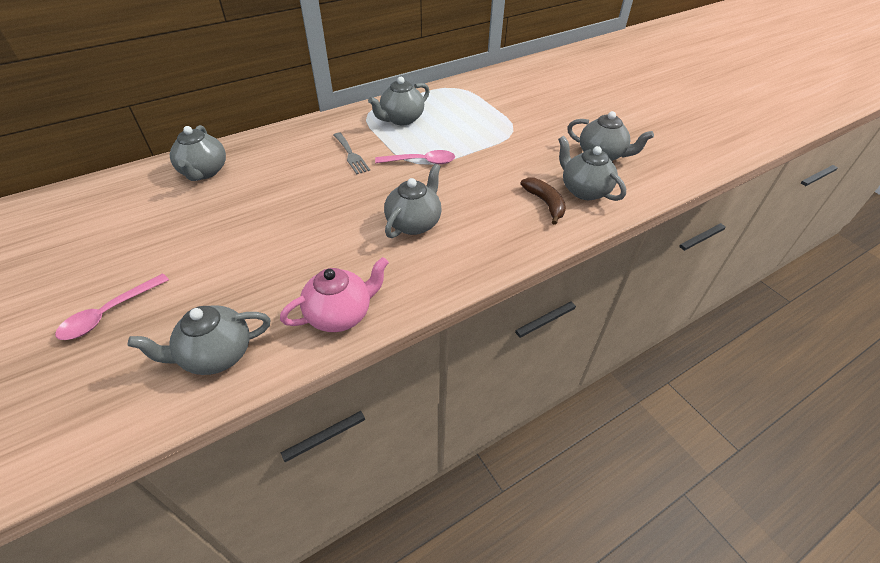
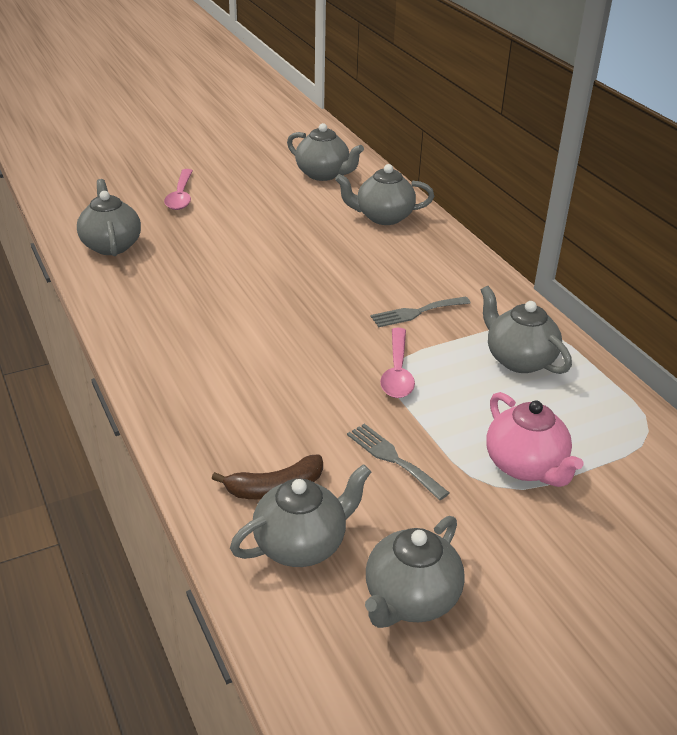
camera: 95 degrees right, 10 degrees down
pink spoon [55,273,169,340] -> pink spoon turned 135 degrees counterclockwise [164,169,193,210]
pink teapot [280,257,389,332] -> pink teapot moved to [486,392,583,487]
grey teapot [384,164,442,238] -> grey teapot moved to [287,123,364,181]
none -> grey fork [347,424,449,500]

